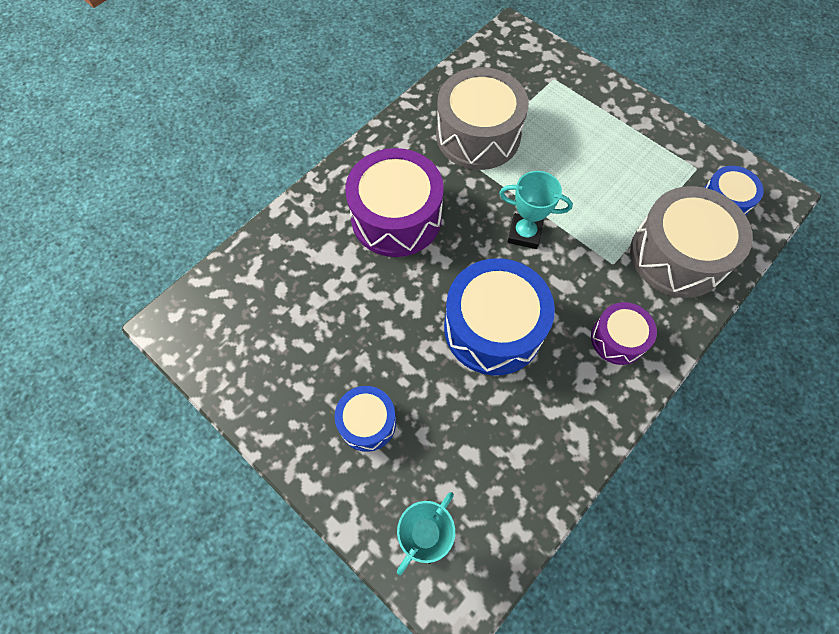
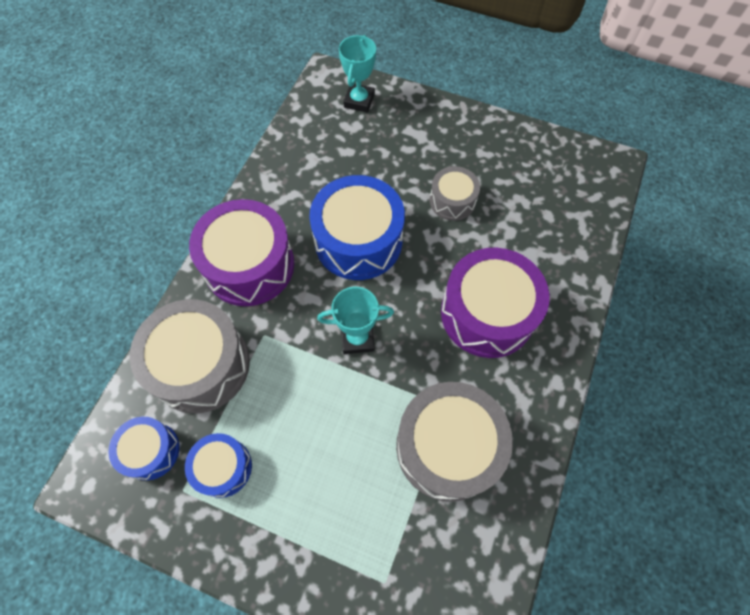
camera: 160 degrees right, 0 degrees up
blue drum [335,386,396,452] -> blue drum moved to [185,433,252,498]
purple drum [591,302,657,365] -> purple drum [189,199,295,306], size x1.84
none -> grey drum [430,166,480,221]

